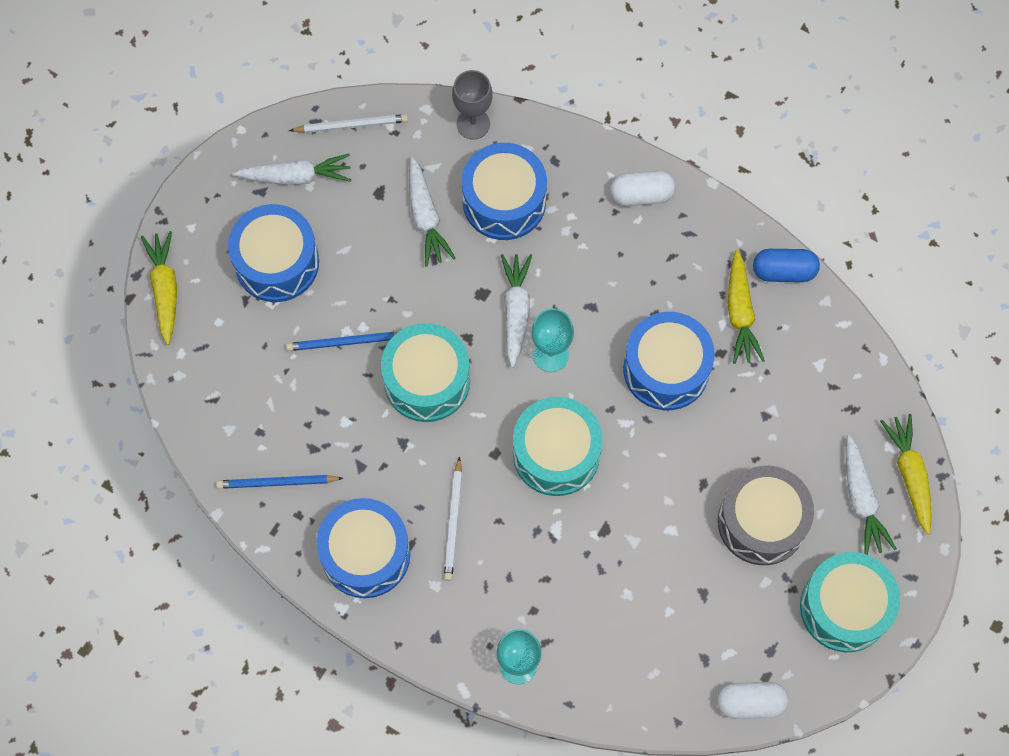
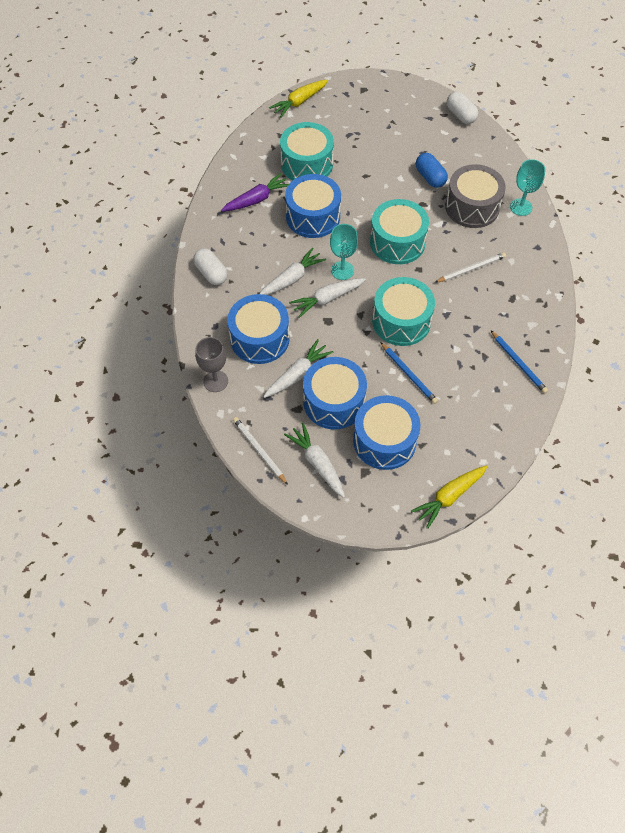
camera: 120 degrees left, 10 degrees down
blue drum [317,498,410,598] -> blue drum moved to [303,357,367,429]
grey drum [718,466,814,565] -> grey drum moved to [445,164,506,228]
yellow carrot [728,250,765,364] -> purple carrot [221,173,289,211]
blue capsule [753,249,820,282] -> blue capsule moved to [416,153,448,188]
turquoise drum [800,552,900,652] -> turquoise drum moved to [280,122,334,180]
white carrot [846,435,897,555] -> white carrot moved to [259,247,326,295]

